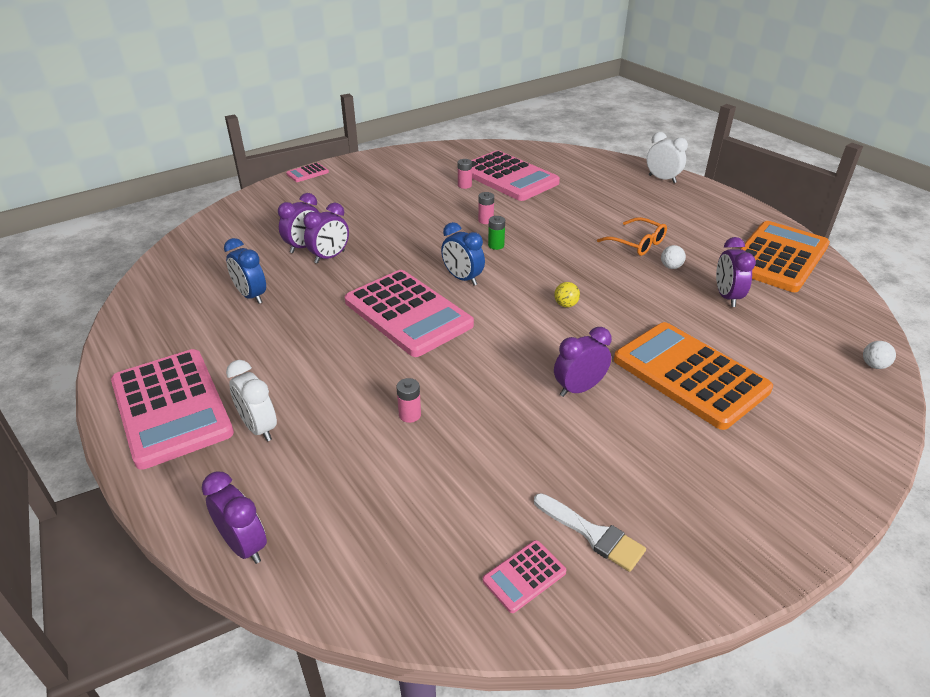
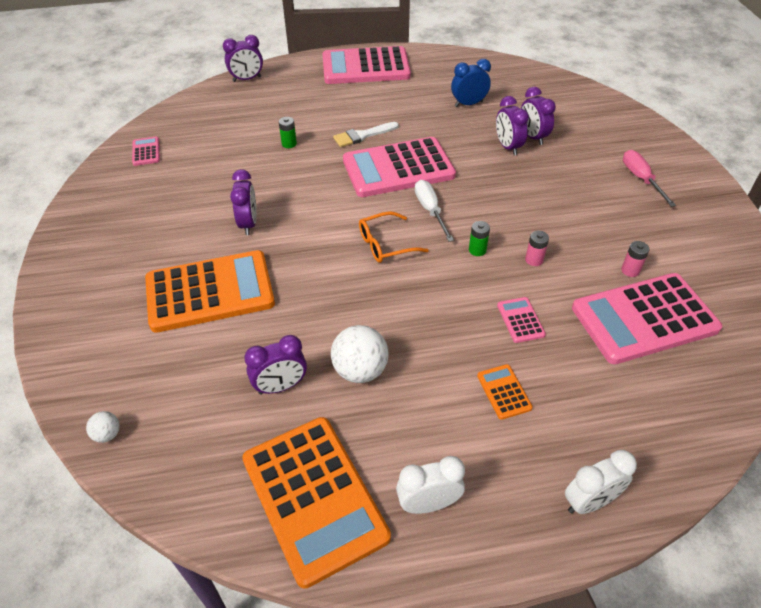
camera: 115 degrees right, 10 degrees up
white clock [226,360,277,441] -> white clock moved to [396,456,465,514]
pink calculator [286,163,329,182] -> pink calculator moved to [497,297,546,343]
pink battery [396,378,421,423] -> green battery [279,117,297,148]
blue clock [441,222,485,285] -> white screwdriver [415,180,454,242]
white brush [534,493,646,572] -> white brush moved to [333,122,399,147]
yellow ball [554,282,580,307] -> none
orange glasses [597,217,667,256] -> orange glasses moved to [359,211,429,263]
white ball [661,245,686,269] -> white ball [331,325,389,383], size x1.98
purple clock [716,237,756,307] -> purple clock turned 135 degrees clockwise [244,335,307,395]
none -> orange calculator [477,364,533,420]
none -> pink screwdriver [623,150,676,207]

